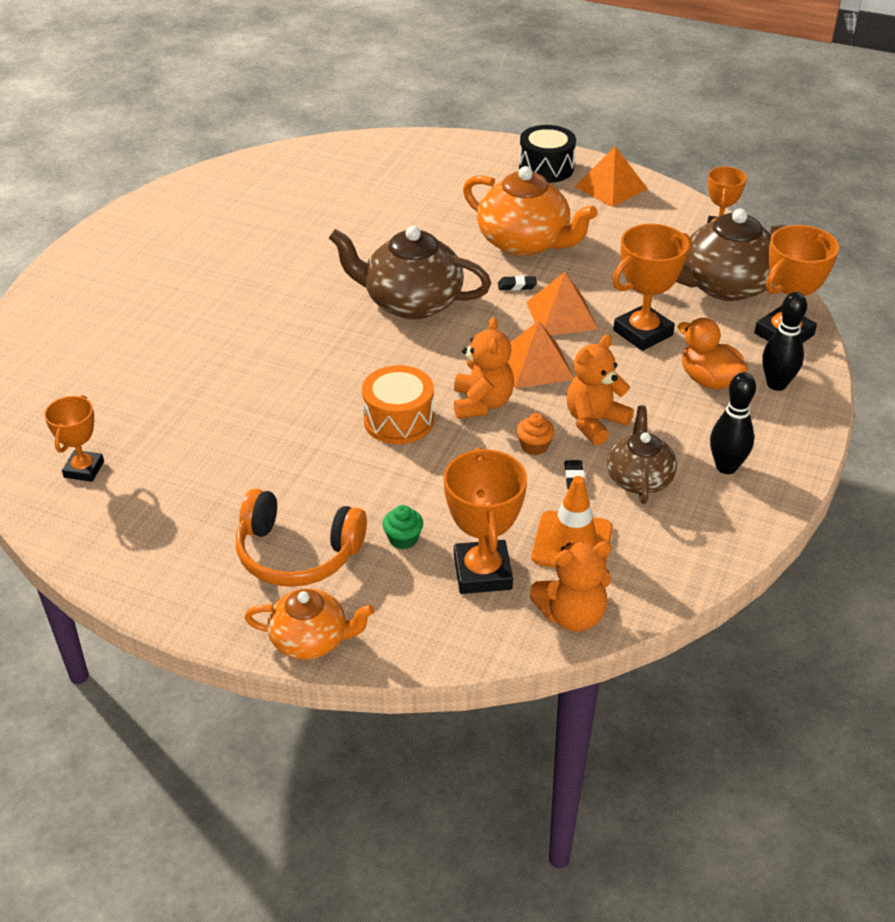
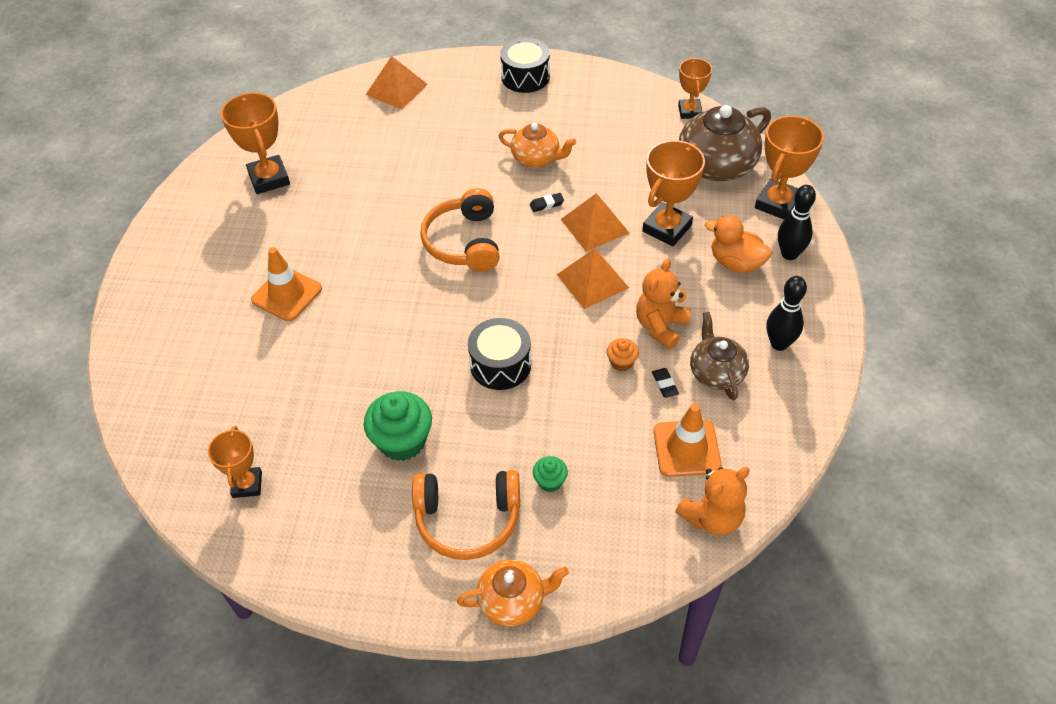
camera: 15 degrees left, 10 degrees up
brown teapot [329,226,491,319] -> orange headphones [420,188,500,272]
orange drum [362,365,434,444] -> black drum [468,318,531,390]
orange trophy [444,447,527,594] -> orange trophy moved to [221,92,290,194]
orange teddy bear [454,317,514,419] -> none
orange teapot [463,166,598,256] -> orange teapot [499,123,576,167], size x0.60
orange pyramid [575,146,648,207] -> orange pyramid moved to [366,56,427,109]
none -> orange traffic cone [251,247,322,321]
none -> green cupcake [364,391,432,461]

